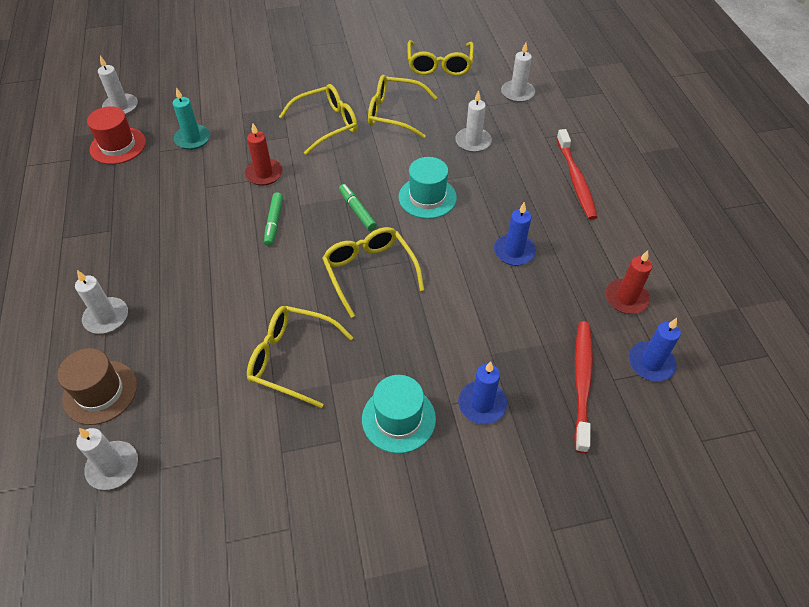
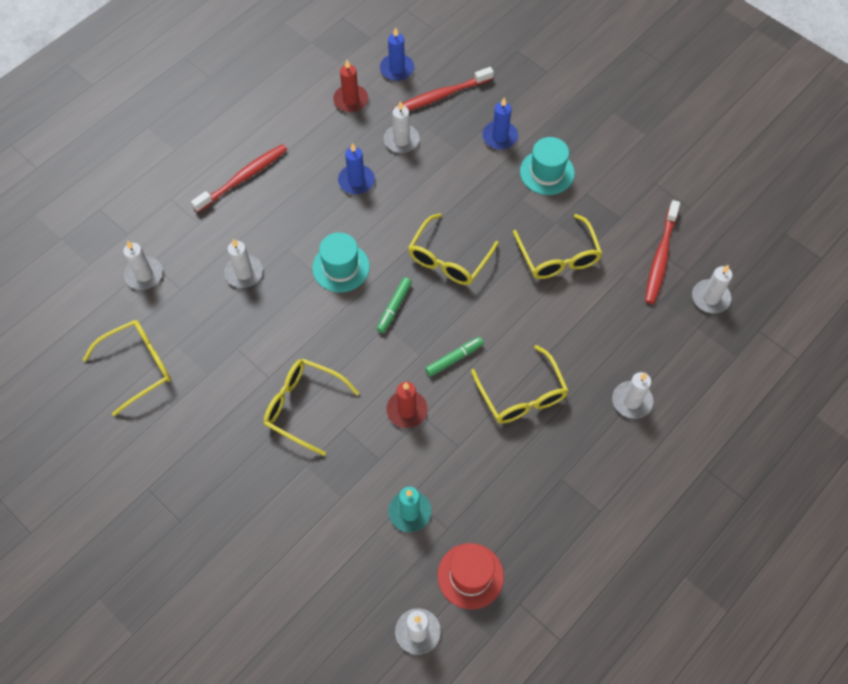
camera: 125 degrees left, 10 degrees up
brown hat [57,348,137,425] -> none
yellow glasses [368,75,437,139] -> yellow glasses moved to [471,345,569,424]
none -> white candle [384,101,420,153]
none -> red toothbrush [645,200,680,304]

